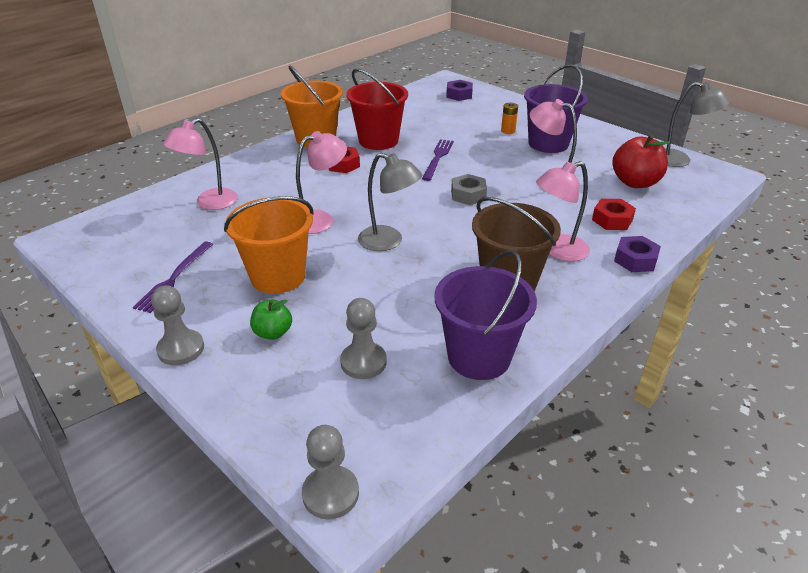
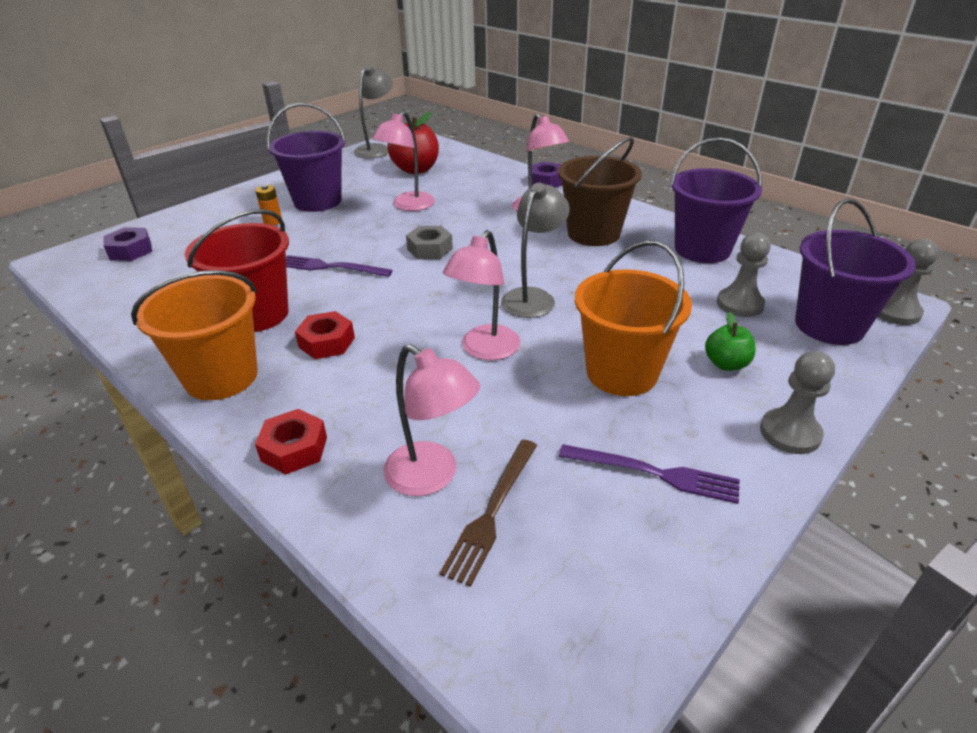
camera: 90 degrees left, 0 degrees up
pink lamp [296,131,347,234] -> pink lamp turned 120 degrees counterclockwise [443,230,520,360]
red nut [592,199,636,230] -> red nut moved to [255,409,327,474]
none -> brown fork [440,440,537,587]
none -> purple bucket [795,198,916,345]

